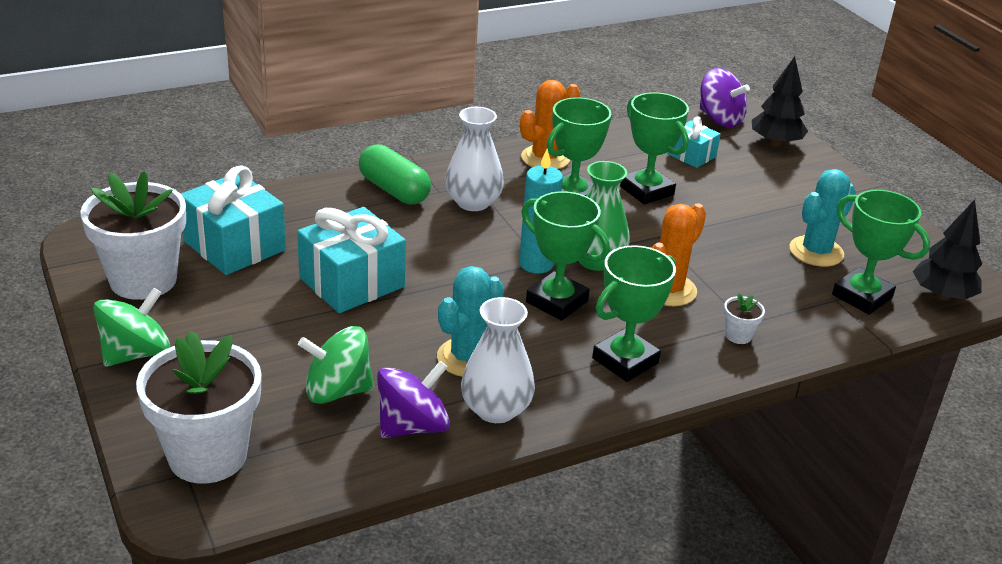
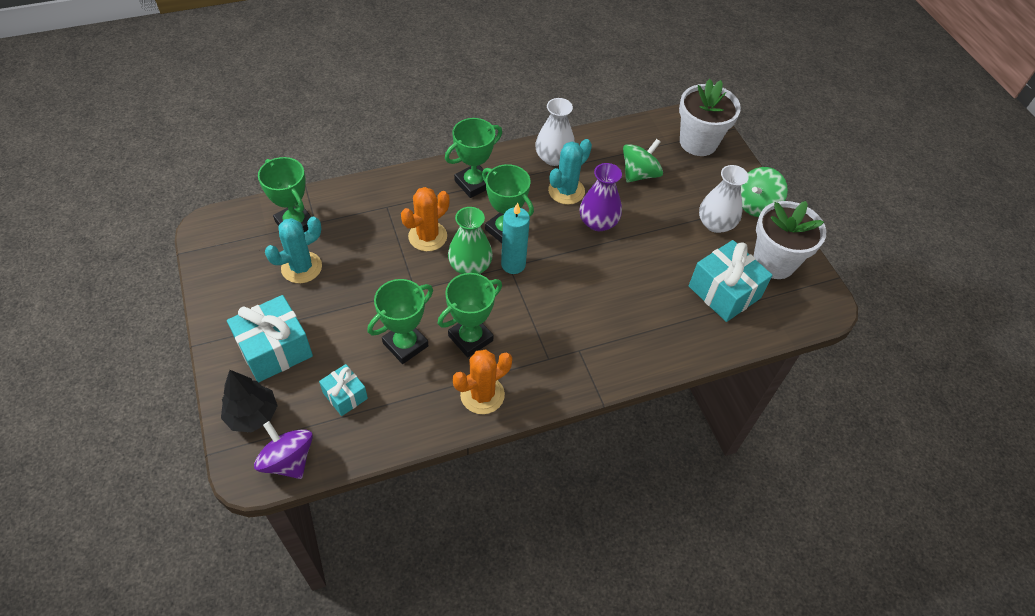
camera: 175 degrees left, 20 degrees up
turquoise gift [297,207,406,313] -> turquoise gift moved to [227,295,313,383]
green spinning top [298,326,374,404] -> green spinning top turned 45 degrees counterclockwise [623,139,663,182]
green capsule [359,144,431,205] -> none
purple spinning top [377,361,450,438] -> none
white vase [445,107,504,211] -> white vase moved to [699,165,749,233]
green trophy [620,92,689,205] -> green trophy turned 75 degrees clockwise [368,279,433,364]
white flower pot [724,293,765,344] -> none
black tree [913,200,982,300] -> none
none -> purple vase [580,163,622,231]

